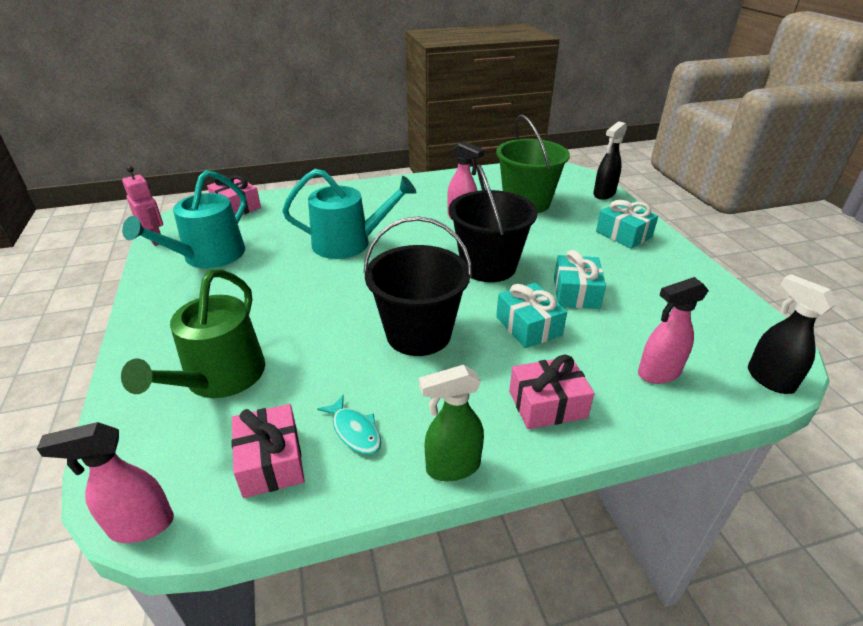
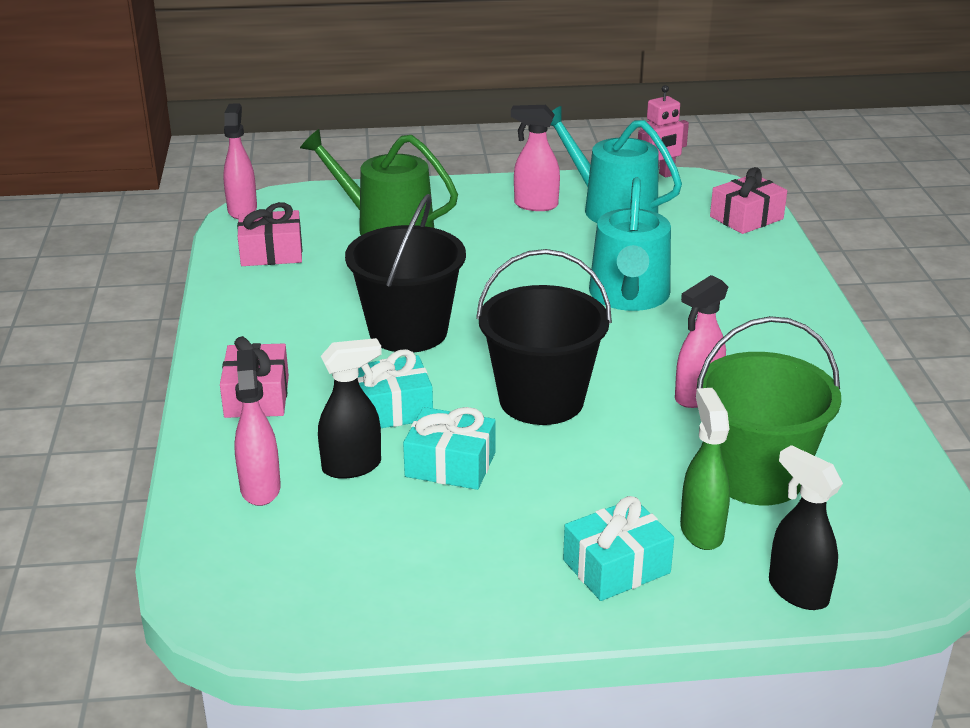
camera: 100 degrees right, 5 degrees down
turquoise fish [317,395,381,455] -> none
green spray bottle [419,365,484,481] -> green spray bottle moved to [680,388,730,550]
black spray bottle [748,274,837,394] -> black spray bottle moved to [318,338,382,479]
none -> pink spray bottle [511,105,560,211]

